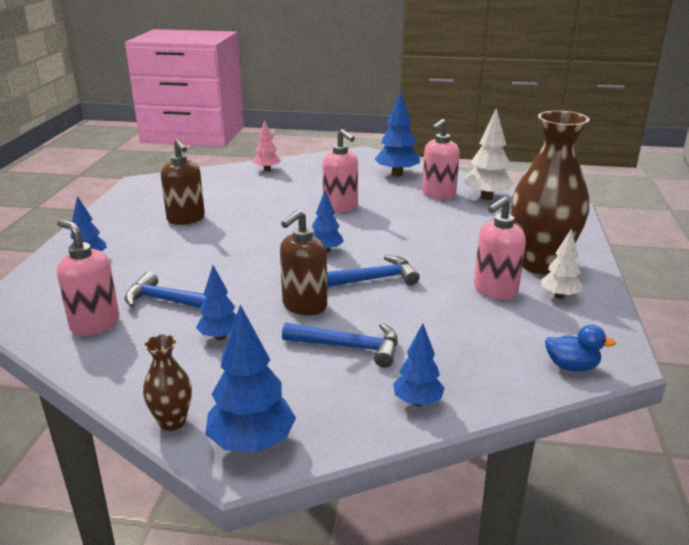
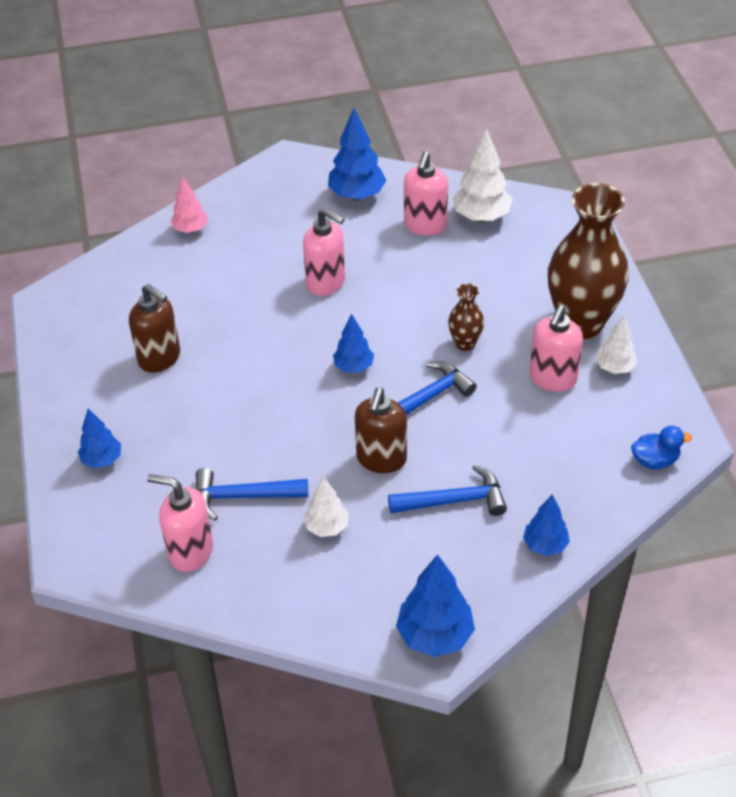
camera: 20 degrees left, 20 degrees up
brown vase [143,334,192,431] -> brown vase moved to [448,283,484,351]
blue tree [196,265,236,340] -> white tree [303,476,349,537]

